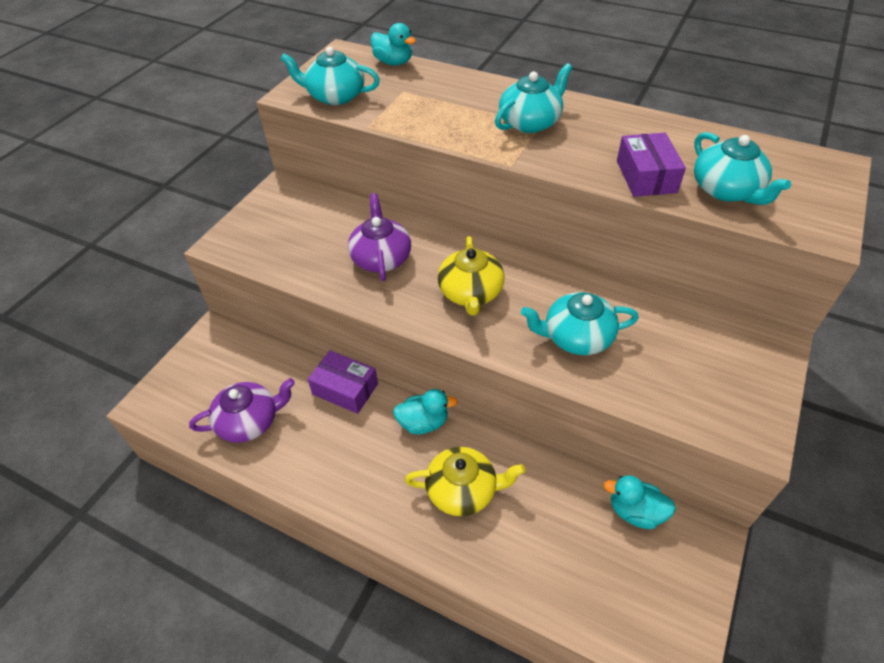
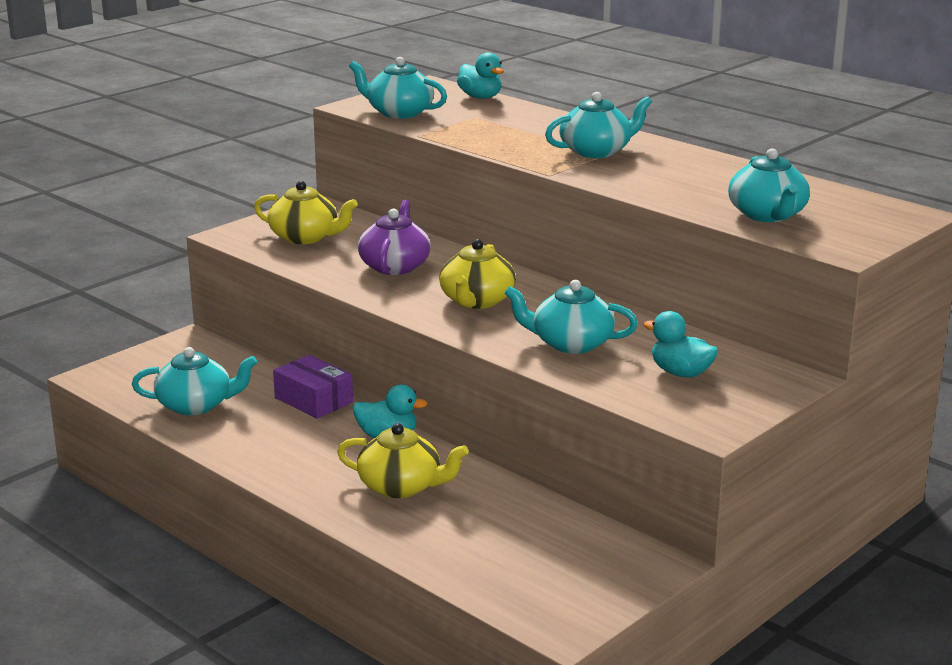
camera: 15 degrees right, 25 degrees down
purple teapot [189,378,295,443] -> turquoise teapot [132,347,257,415]
turquoise duck [604,475,676,529] -> turquoise duck moved to [643,311,718,378]
purple box [617,133,686,197] -> none
none -> yellow teapot [254,181,358,244]

